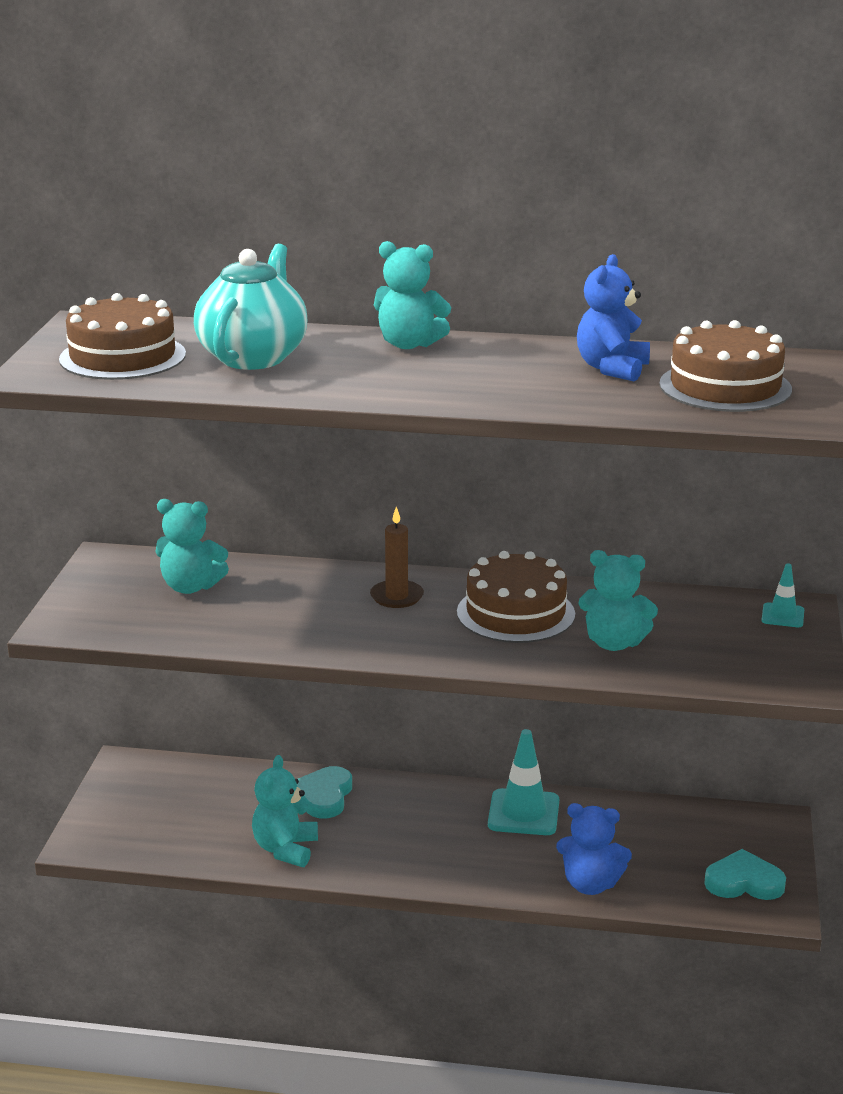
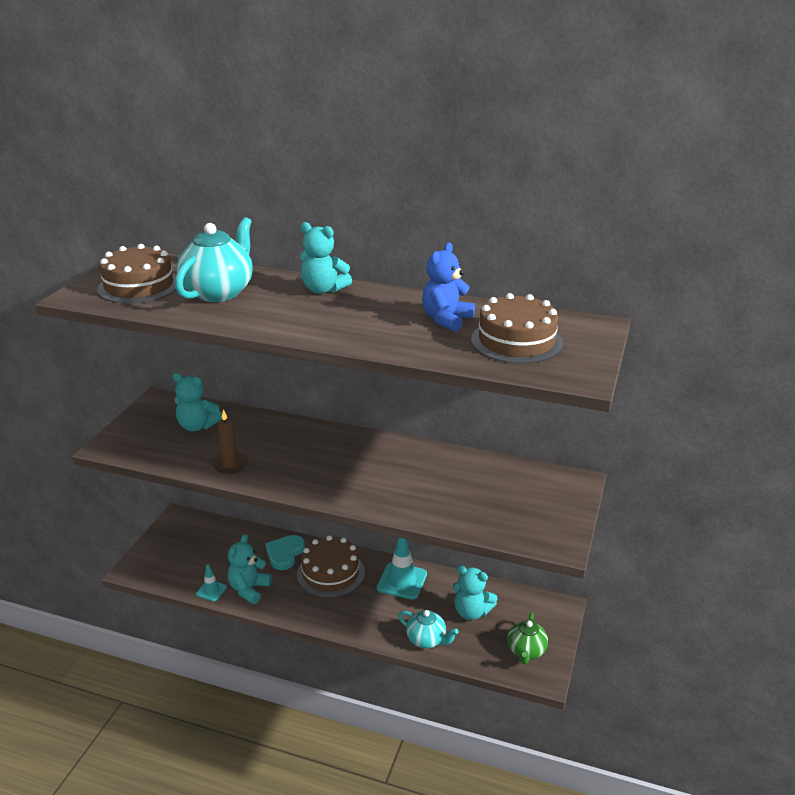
camera: 10 degrees right, 5 degrees up
brown candle [370,507,424,608] -> brown candle moved to [212,409,248,474]
brown cake [457,551,575,643] -> brown cake moved to [297,535,365,598]
blue teddy bear [556,803,632,895] -> turquoise teapot [398,610,459,648]
turquoise teddy bear [578,550,658,651] -> turquoise teddy bear moved to [453,565,498,620]
turquoise heart [704,849,786,900] -> green teapot [507,612,548,664]
turquoise traffic cone [761,563,804,627] -> turquoise traffic cone moved to [196,565,227,602]

